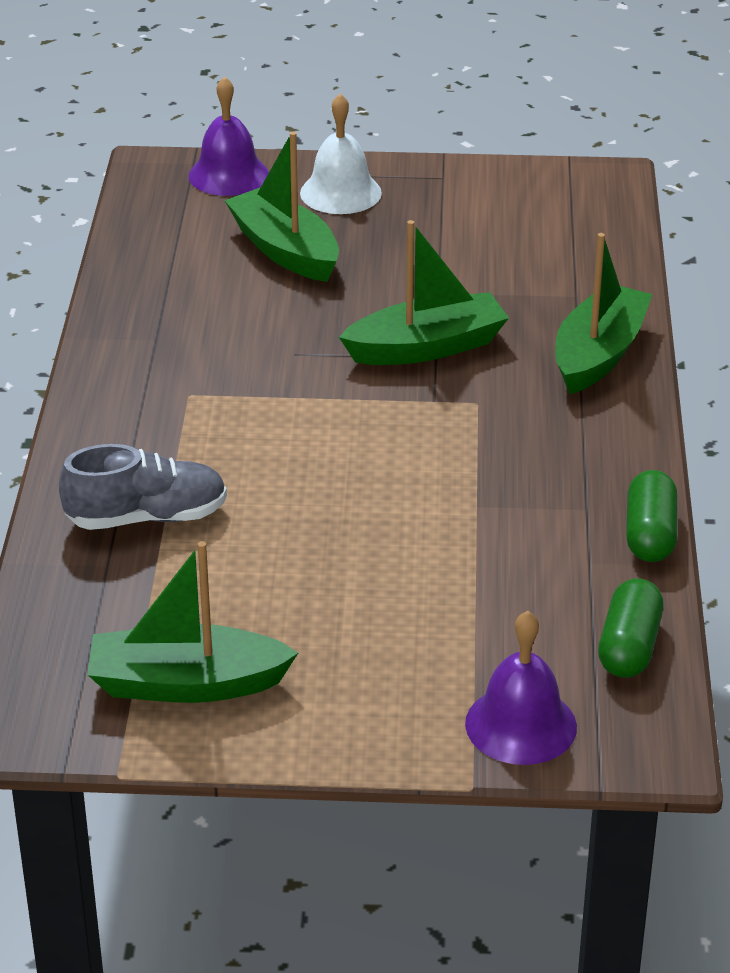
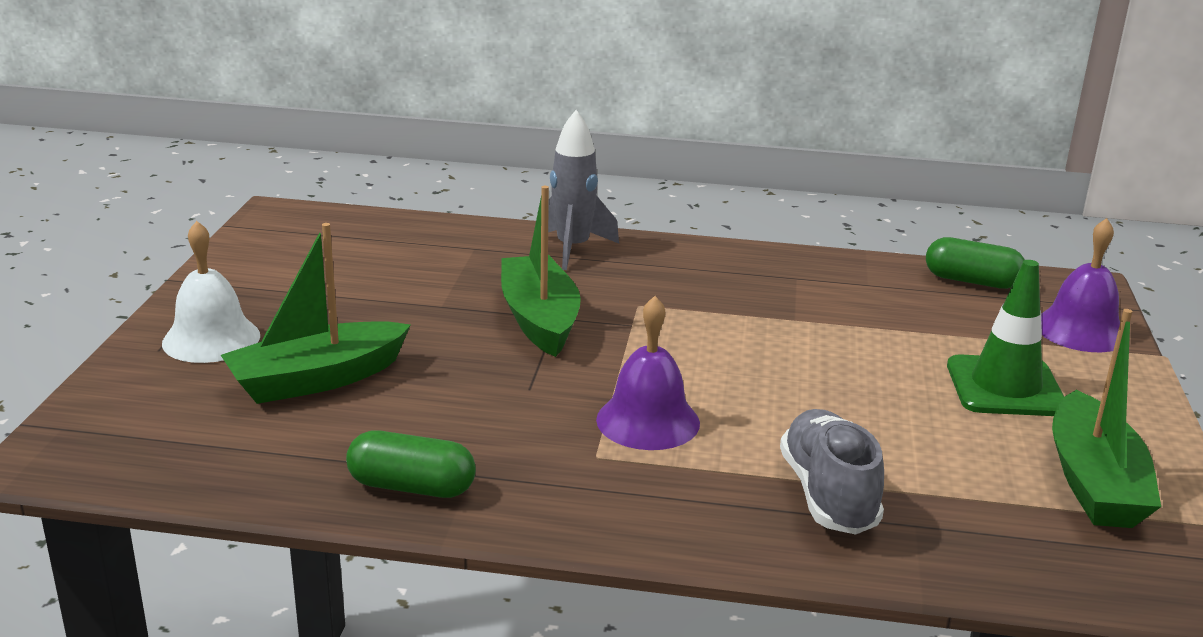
camera: 85 degrees left, 10 degrees down
purple bell [188,76,269,196] -> purple bell moved to [596,296,700,450]
green boat [555,233,652,395] -> grey rocket [537,110,619,270]
green capsule [626,470,678,562] -> green capsule moved to [346,430,476,498]
none -> green traffic cone [947,260,1064,416]

